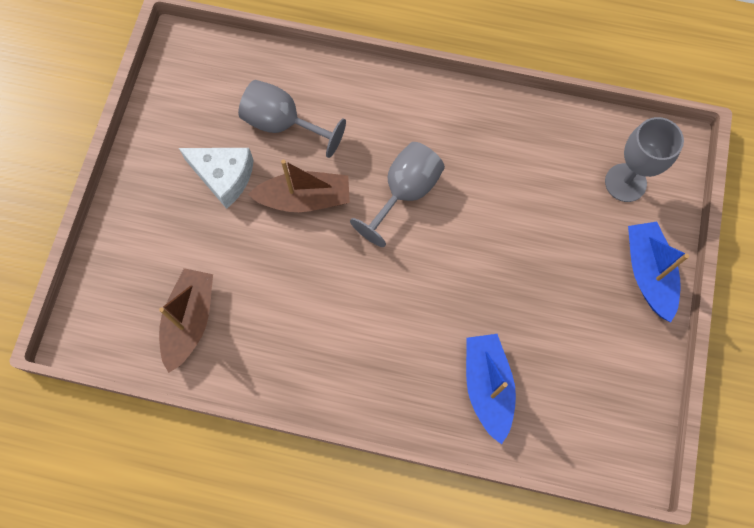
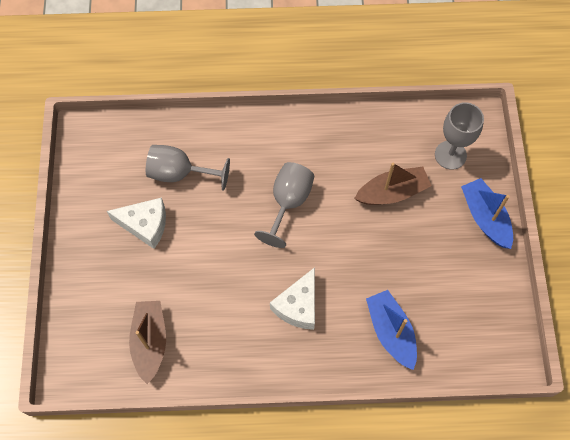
camera: 15 degrees left, 5 degrees down
brown boat [248,160,350,212] -> brown boat moved to [354,163,431,205]
none -> white cheese [270,267,315,330]

